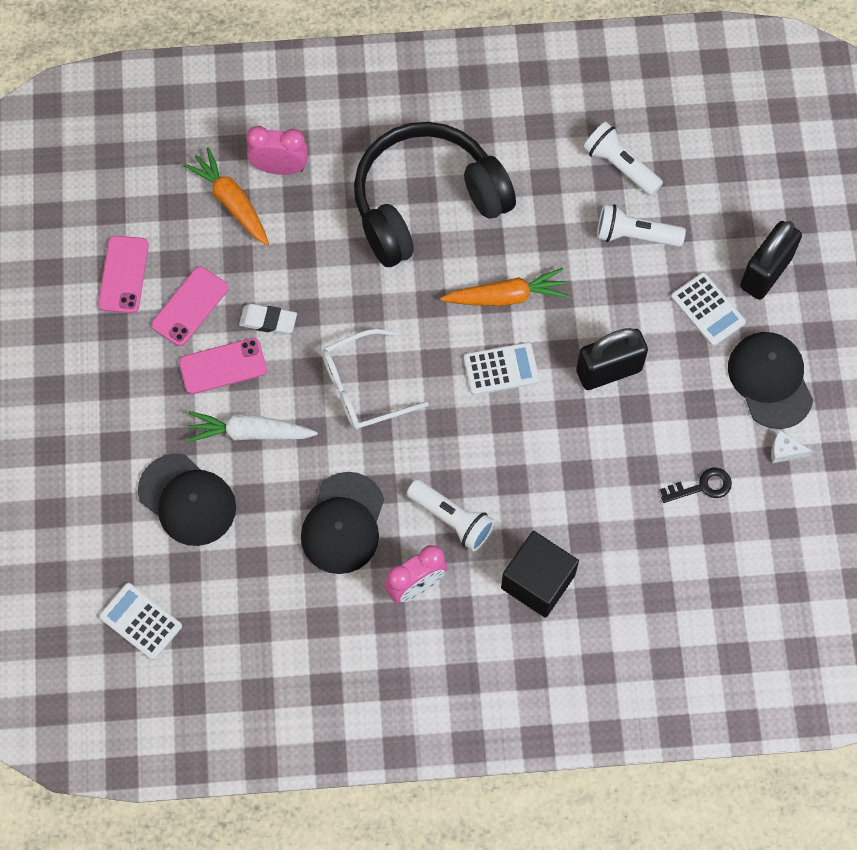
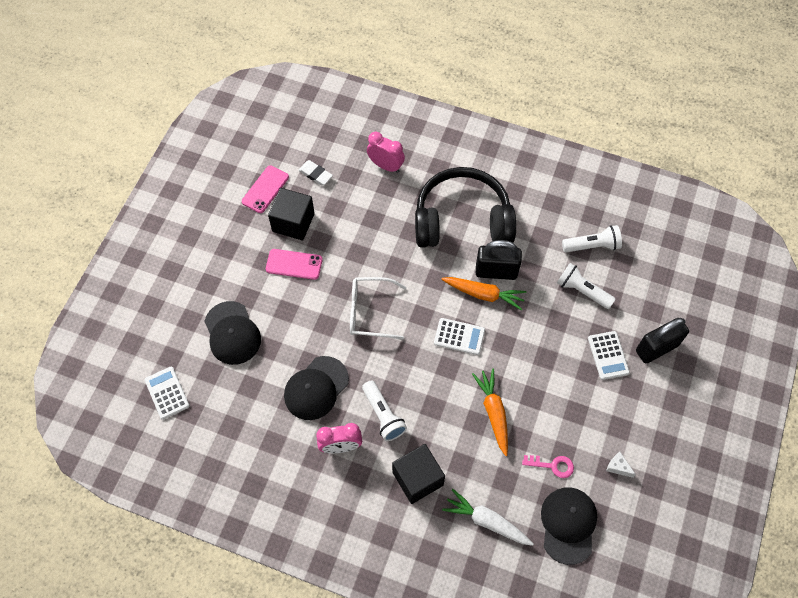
camera: 25 degrees right, 5 degrees down
pink phone [151,266,229,346] -> black cube [268,188,315,241]
orange carrot [183,147,269,246] -> orange carrot moved to [472,369,508,456]
white carrot [186,411,318,443] -> white carrot moved to [442,489,534,546]
white eraser [239,304,297,335] -> white eraser moved to [298,160,333,185]
black padlock [576,328,648,390] -> black padlock moved to [476,240,522,280]
white flashlight [583,122,663,196] -> white flashlight turned 105 degrees clockwise [562,225,622,252]
black key [660,468,732,503] -> pink key [522,455,574,478]
black cap [728,332,813,429] -> black cap moved to [541,487,597,565]

